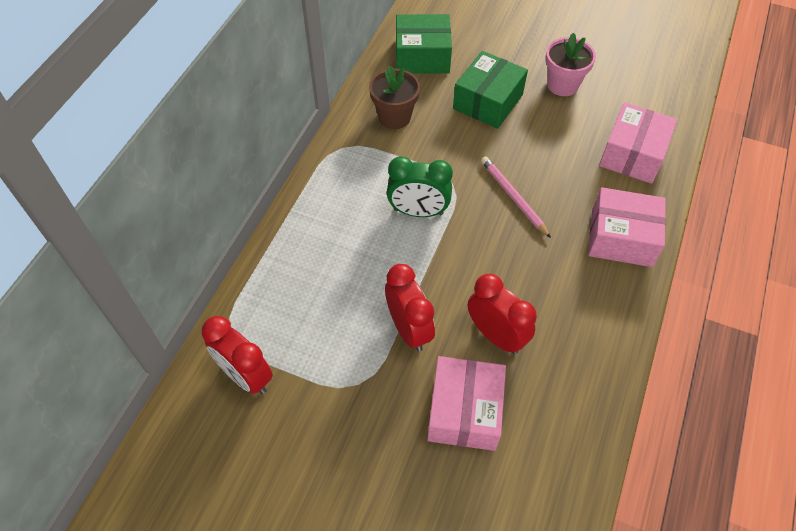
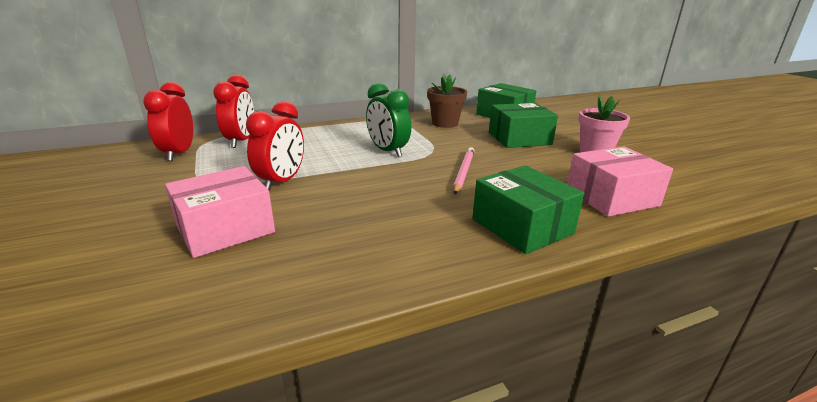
camera: 45 degrees right, 30 degrees down
red clock [468,273,537,354] -> red clock moved to [213,75,254,148]
pink box [588,187,666,267] -> green box [472,165,584,254]

